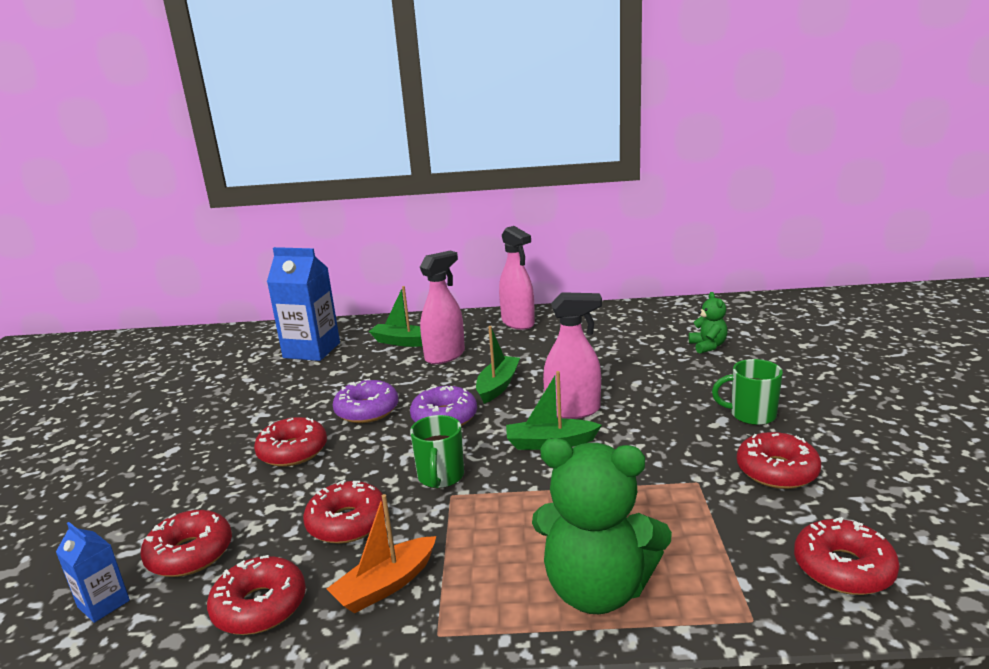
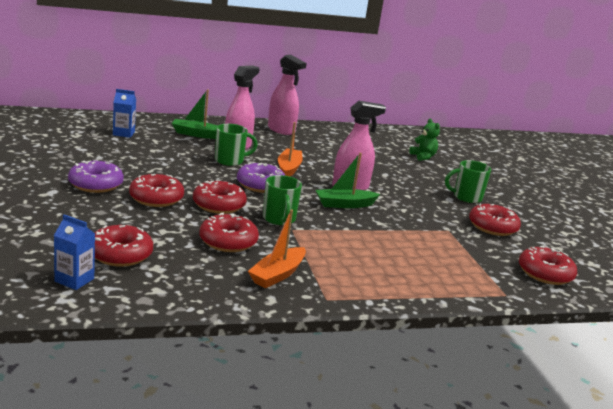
camera: 20 degrees left, 0 degrees up
red donut [207,555,306,635] -> red donut moved to [193,180,247,214]
blue carton [267,247,340,361] -> blue carton [113,89,136,138], size x0.52
purple donut [333,378,398,423] -> purple donut moved to [68,159,124,193]
green boat [476,326,520,404] -> orange boat [278,122,303,177]
green teddy bear [532,438,672,614] -> none
none -> green mug [215,124,258,166]

